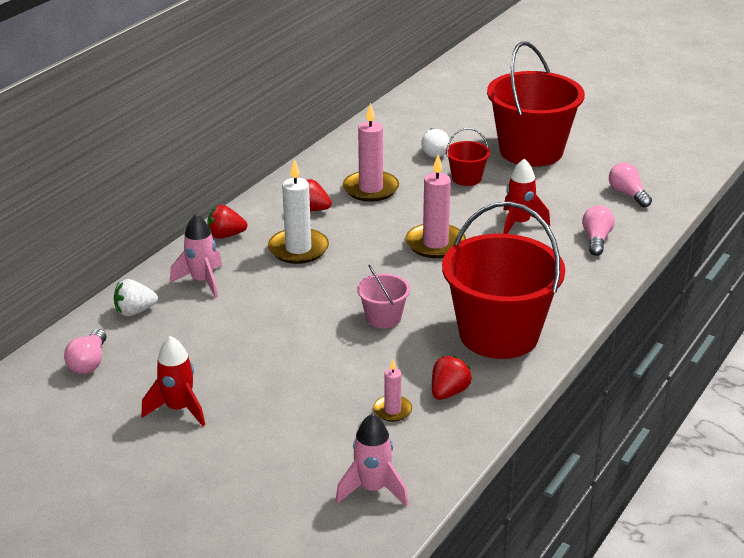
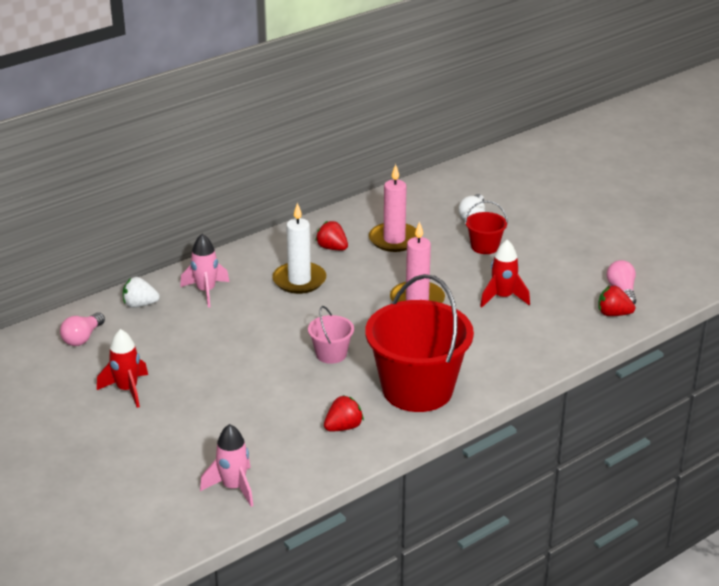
camera: 20 degrees right, 0 degrees up
red strawberry [207,205,248,239] -> red strawberry moved to [598,286,635,316]
pink candle [373,360,412,422] -> none
red bucket [487,41,585,167] -> none
pink light bulb [582,205,615,256] -> none

